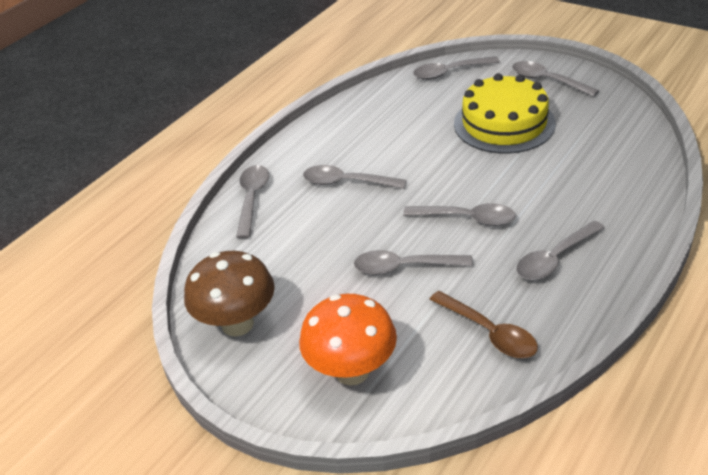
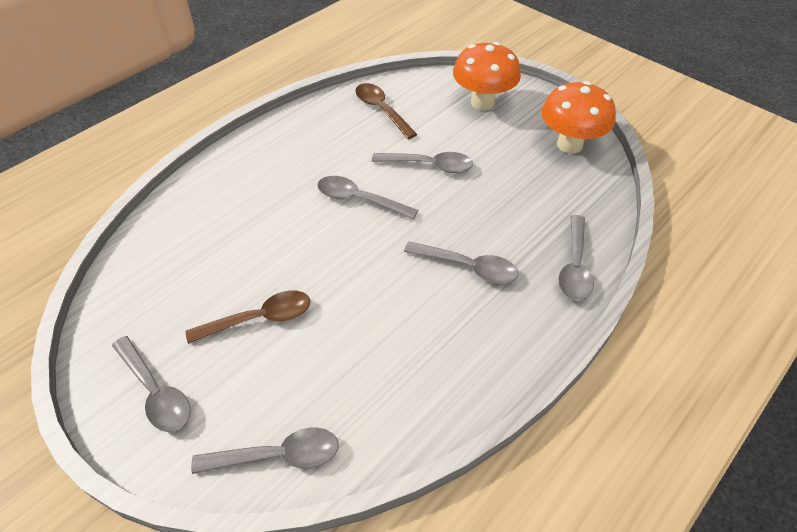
camera: 175 degrees left, 10 degrees up
brown mushroom [184,251,275,337] -> orange mushroom [541,81,616,153]
yellow cake [454,73,556,154] -> brown spoon [186,290,310,344]
grey spoon [516,221,605,280] -> none

